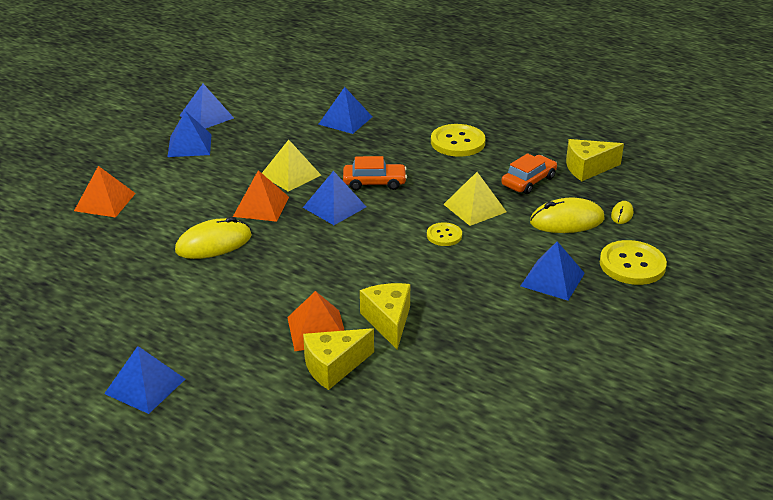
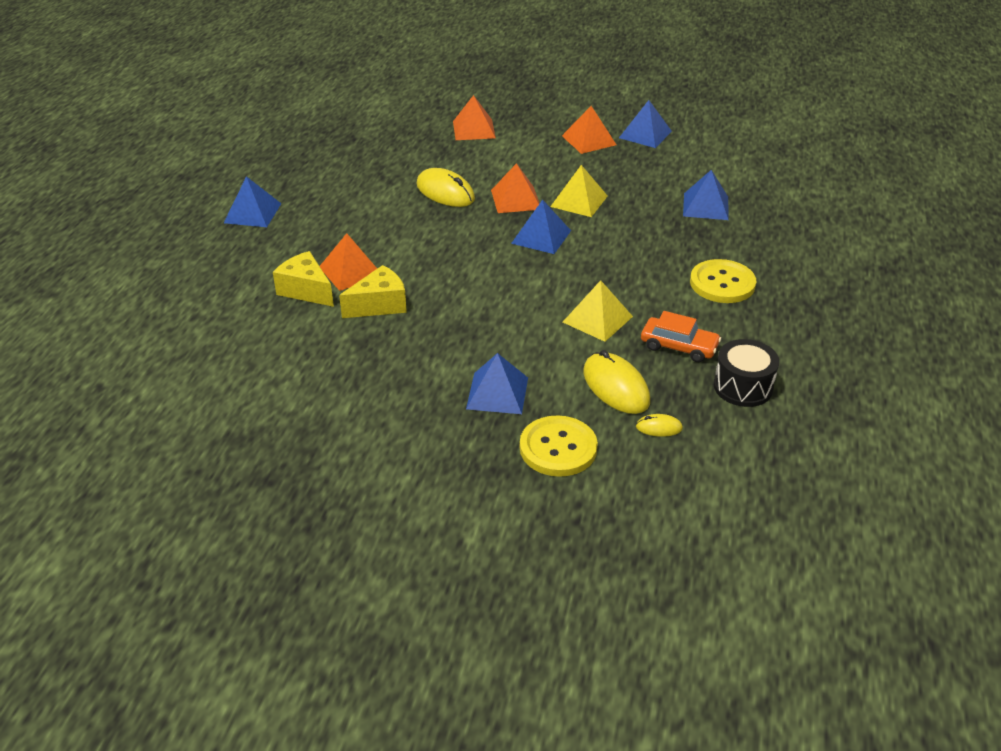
camera: 70 degrees right, 5 degrees up
blue pyramid [168,111,212,157] -> orange pyramid [562,106,616,154]
orange car [343,156,407,190] -> none
yellow button [427,222,462,246] -> none
yellow cheese [566,139,624,181] -> black drum [714,339,779,407]

